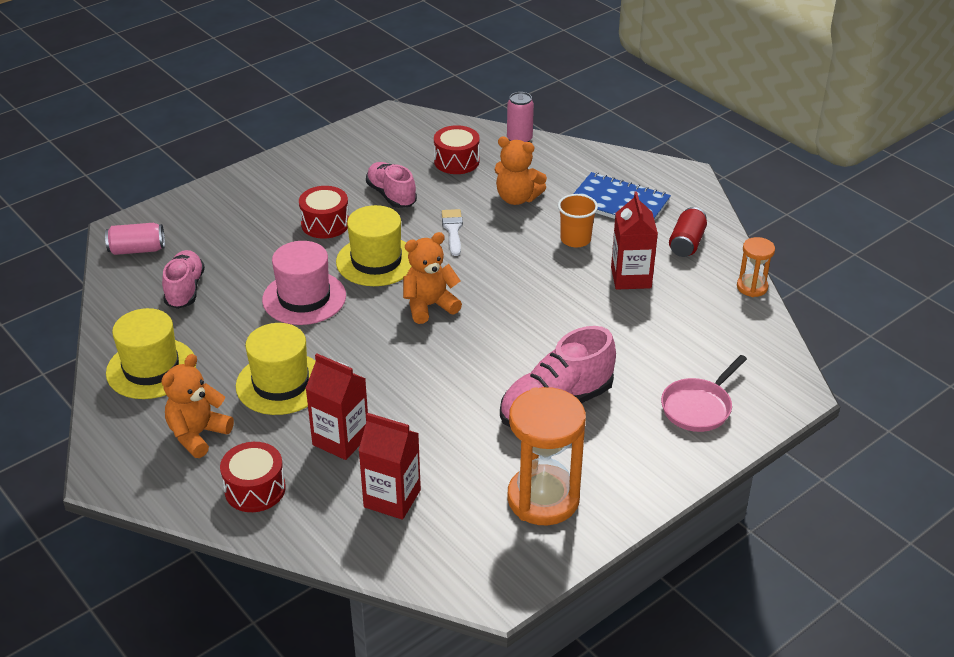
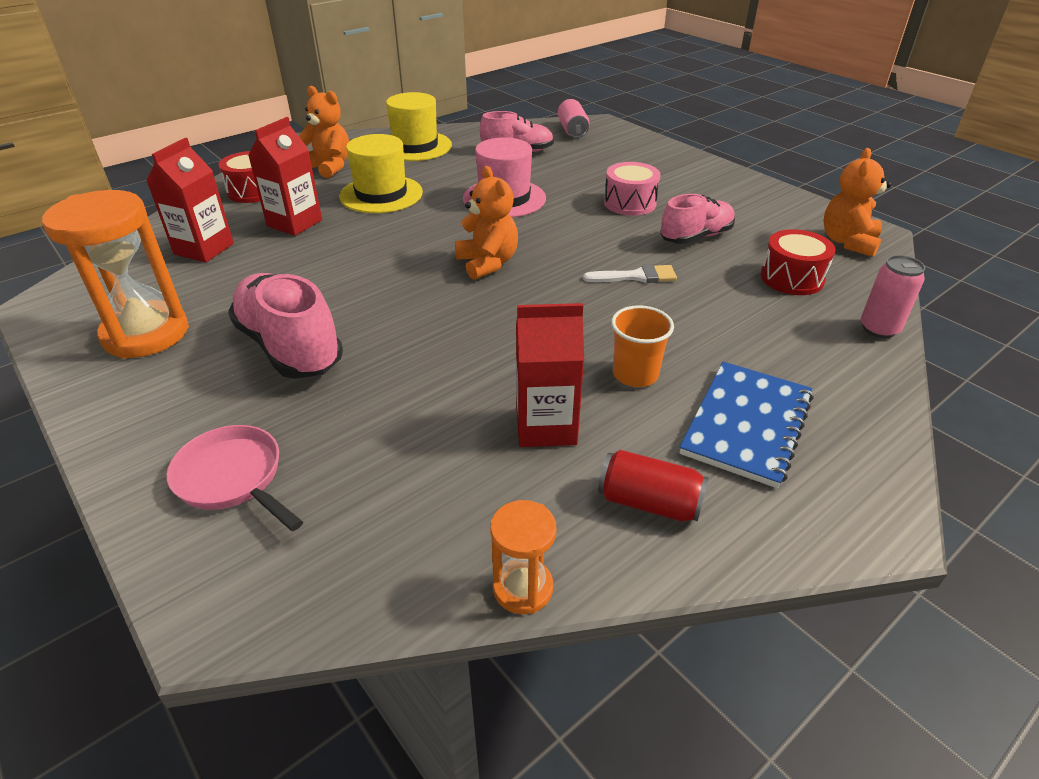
camera: 90 degrees right, 0 degrees up
red drum [299,186,349,239] -> pink drum [604,162,660,216]
yellow hat [336,205,412,286] -> none
orange teddy bear [494,136,547,205] -> orange teddy bear moved to [823,148,892,257]

